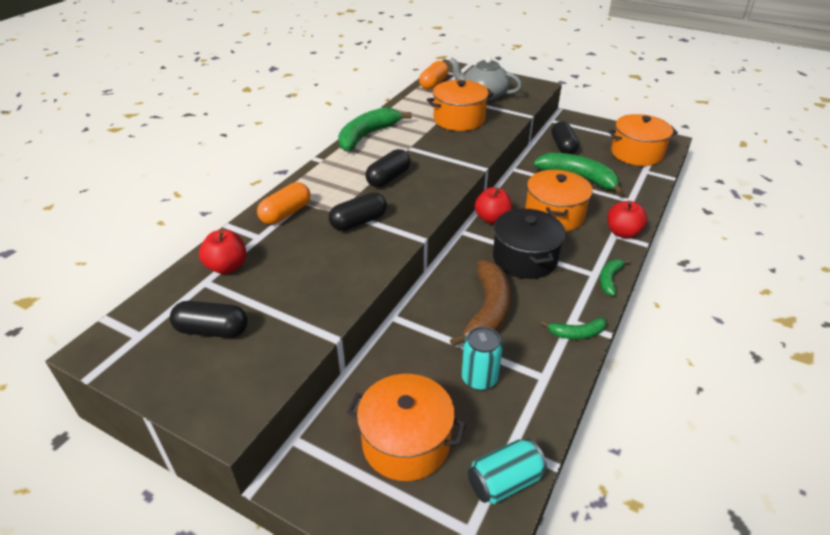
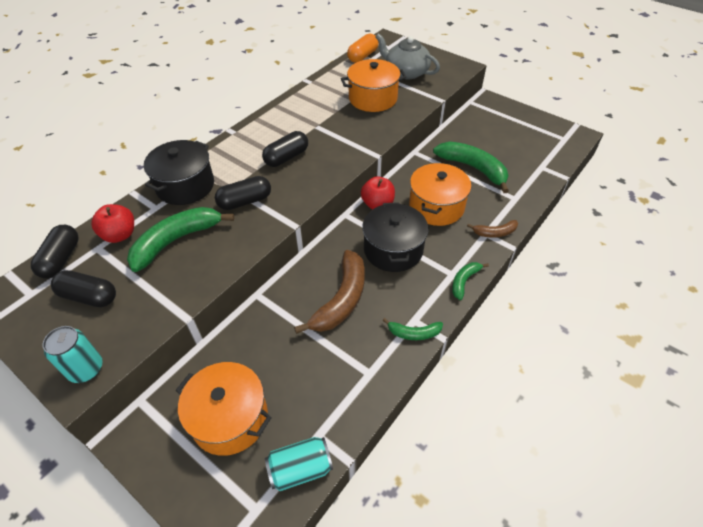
camera: 10 degrees right, 10 degrees up
orange capsule [257,182,310,225] -> black pot [144,140,214,205]
green banana [338,107,412,151] -> green banana moved to [127,207,234,272]
turquoise can [461,326,503,390] -> turquoise can moved to [43,326,103,383]
black capsule [551,121,579,154] -> black capsule moved to [31,225,78,279]
red apple [607,201,647,238] -> brown banana [467,220,518,238]
orange pot [608,114,678,166] -> none

